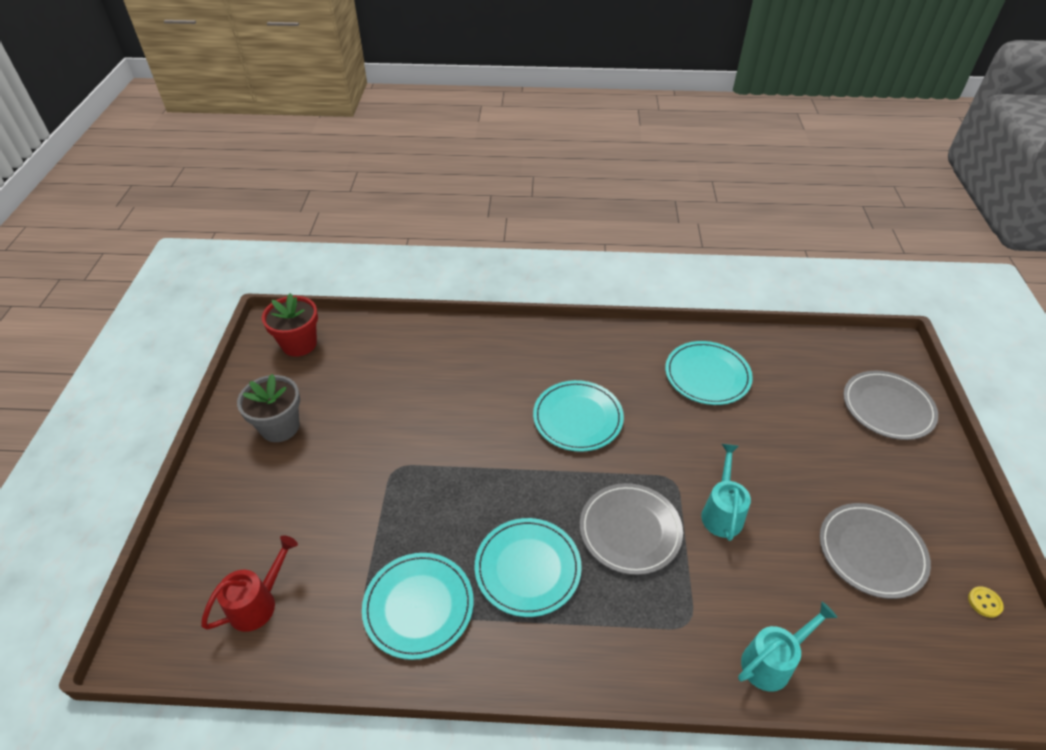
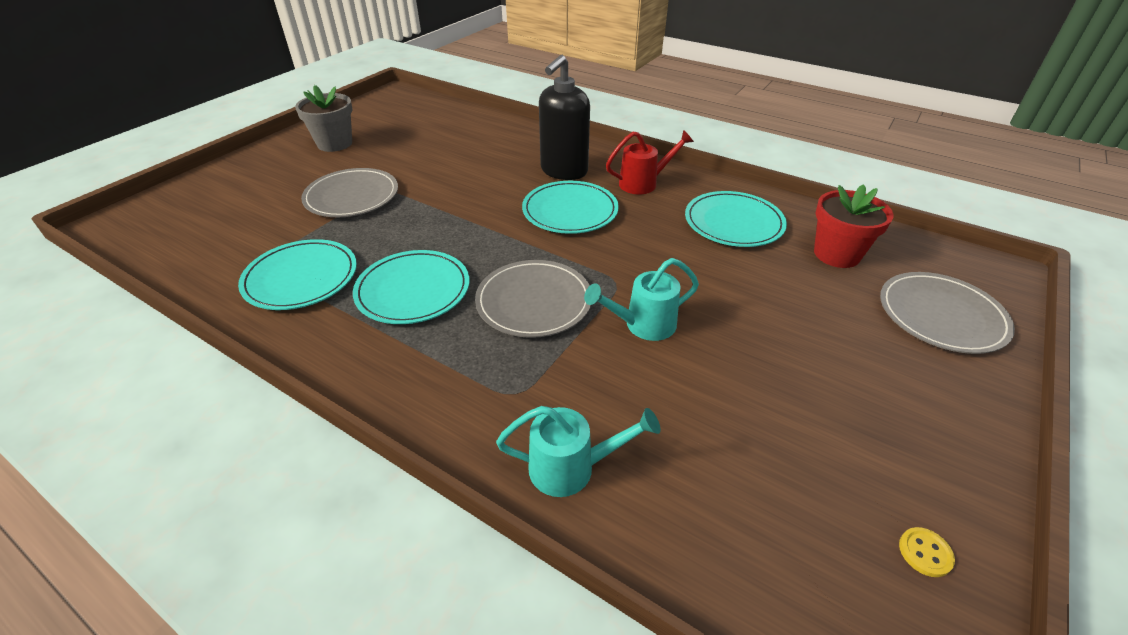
camera: 30 degrees right, 5 degrees down
red watering can [201,535,298,632] -> red watering can moved to [606,130,694,194]
red flower pot [262,293,318,357] -> red flower pot moved to [814,184,894,268]
turquoise watering can [701,444,751,541] -> turquoise watering can turned 150 degrees counterclockwise [584,258,699,341]
grey plate [820,503,931,599] -> grey plate moved to [301,168,398,217]
none -> black soap dispenser [539,55,590,180]

